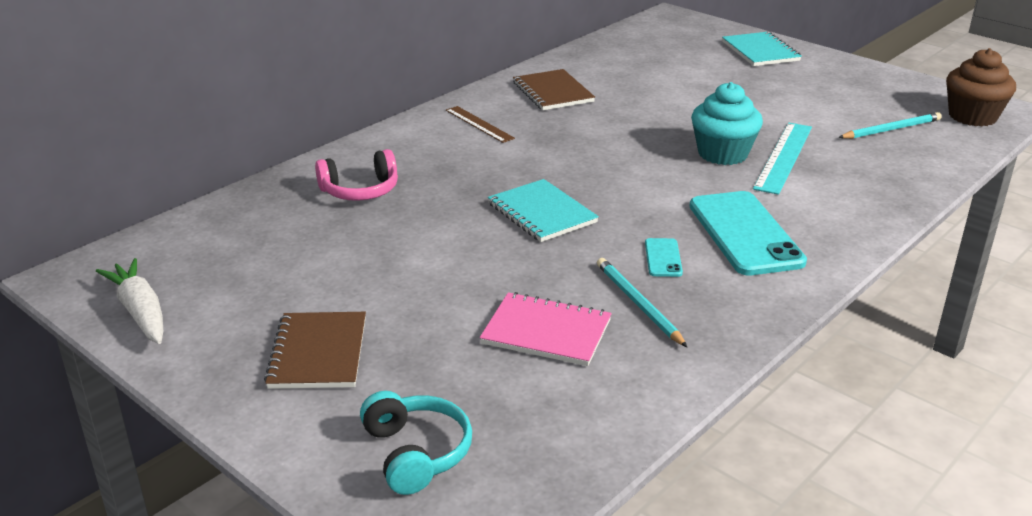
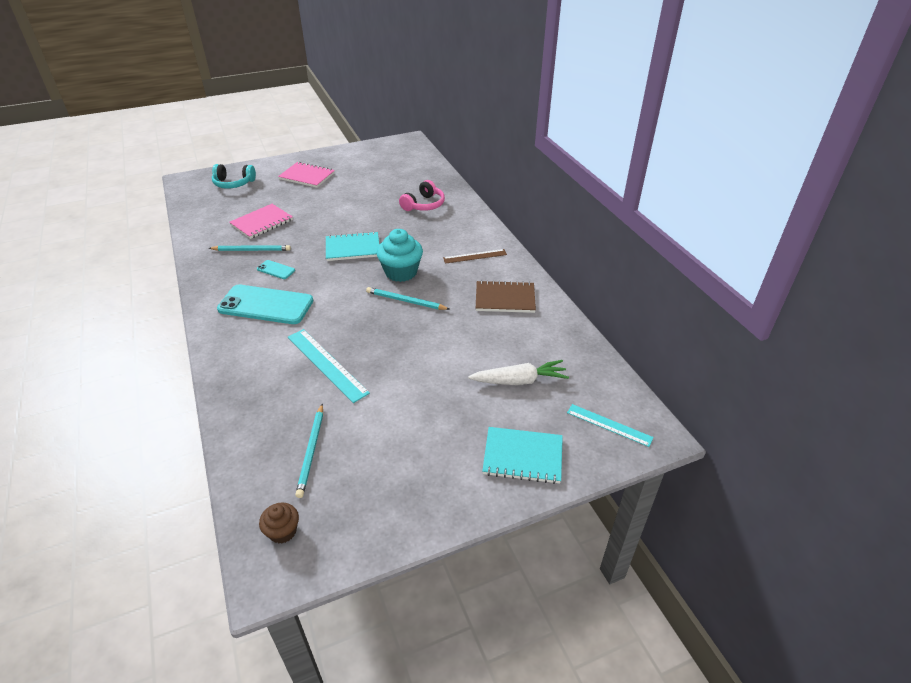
camera: 115 degrees right, 10 degrees up
white carrot [96,258,163,344] -> white carrot moved to [468,360,569,385]
brown notebook [264,312,366,389] -> pink notebook [278,162,335,188]
pink headphones [315,149,398,201] -> pink headphones turned 150 degrees counterclockwise [399,180,445,211]
turquoise cupcake [691,82,763,165] -> turquoise cupcake moved to [377,229,423,282]
brown cupcake [946,48,1016,127] -> brown cupcake [259,503,299,544], size x0.56
none -> turquoise pencil [366,287,450,310]
none -> turquoise ruler [567,404,654,447]

